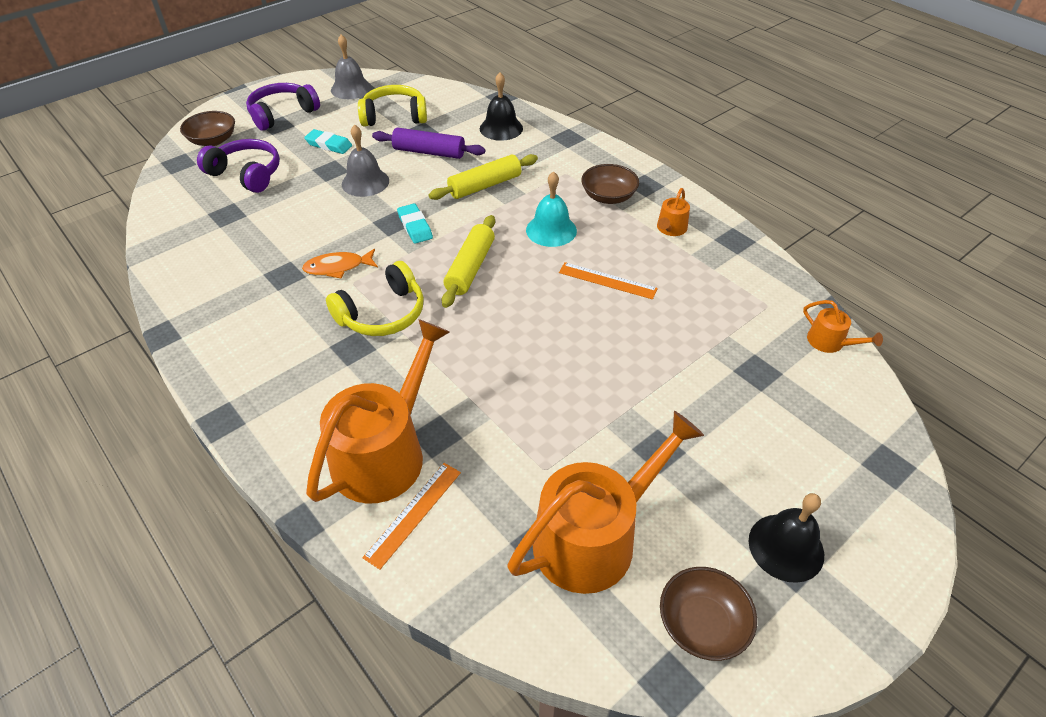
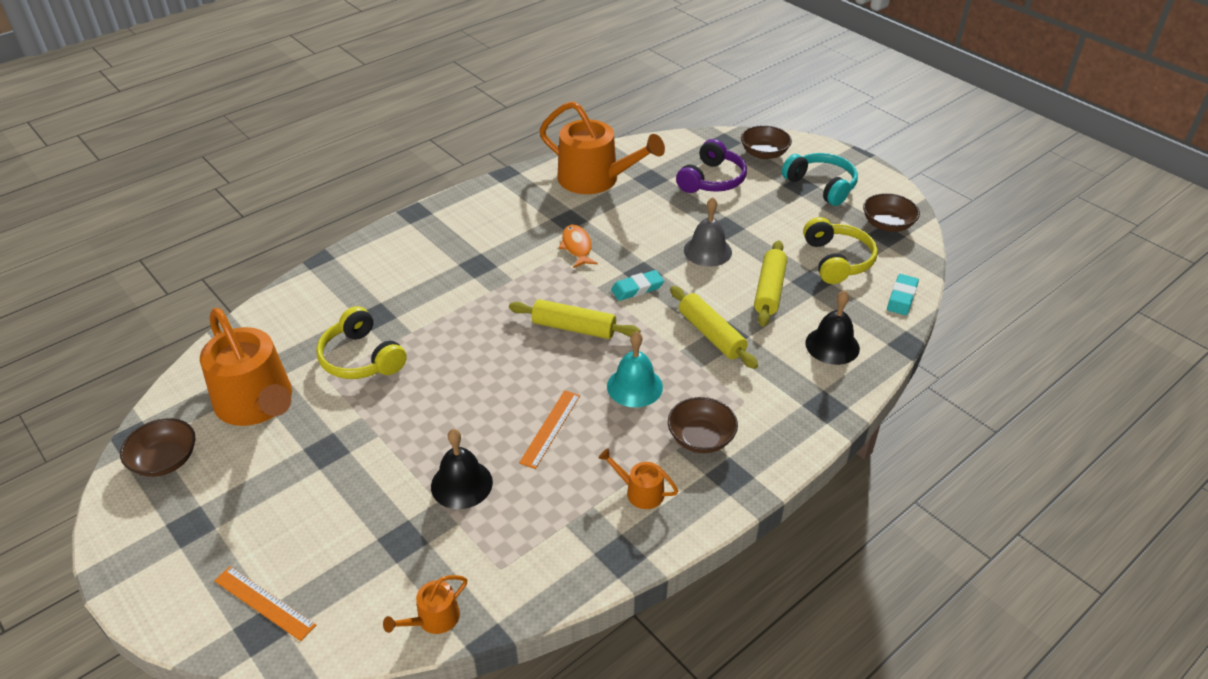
camera: 90 degrees right, 5 degrees down
purple headphones [246,83,320,131] -> turquoise headphones [782,153,858,206]
turquoise eraser [304,129,352,154] -> turquoise eraser moved to [887,274,919,315]
orange watering can [306,319,449,504] -> orange watering can moved to [539,101,665,194]
yellow headphones [326,261,424,336] -> yellow headphones moved to [316,306,407,379]
grey bell [331,34,372,99] -> brown bowl [863,193,920,232]
orange ruler [362,463,461,570] -> orange ruler moved to [214,566,316,641]
purple rolling pin [372,127,485,159] -> yellow rolling pin [754,240,787,327]
black bell [748,493,824,583] -> black bell moved to [431,429,493,509]

